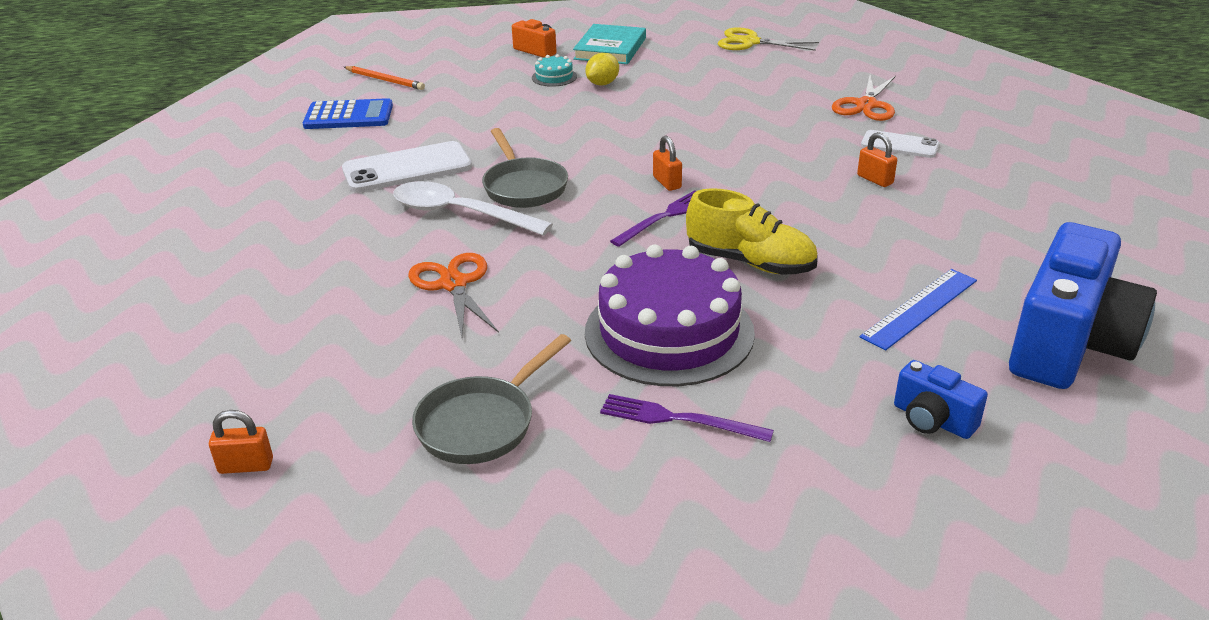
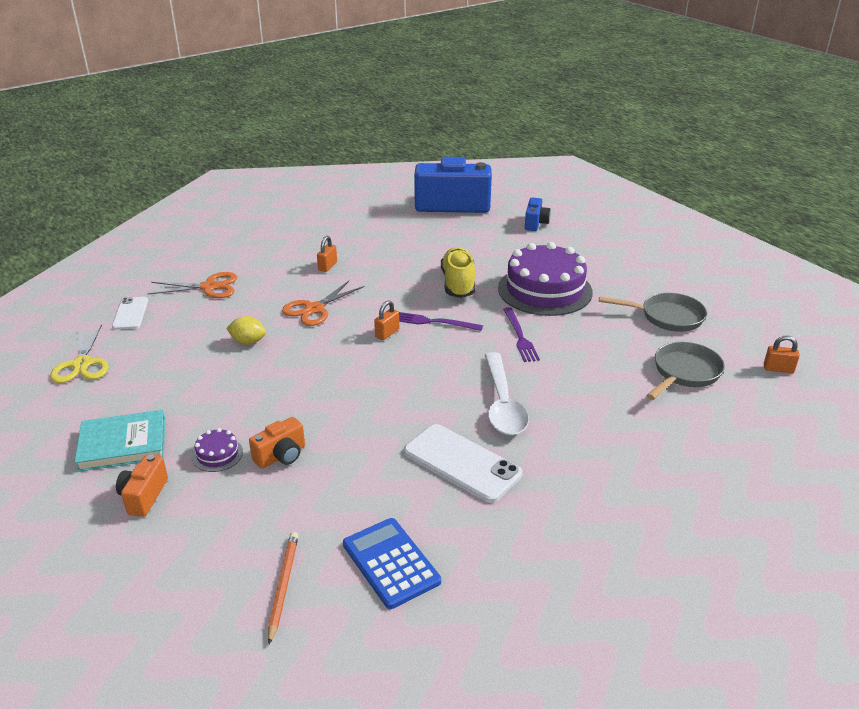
camera: 120 degrees left, 0 degrees up
orange padlock [209,410,273,474] -> orange padlock turned 45 degrees counterclockwise [764,336,800,373]
orange scissors [408,253,499,337] -> orange scissors moved to [282,281,364,326]
grey pan [482,128,568,208] -> grey pan moved to [646,342,725,400]
turquoise cake [532,54,577,87] -> purple cake [192,428,243,472]
yellow lemon [585,53,619,86] -> yellow lemon moved to [226,316,266,345]
purple fork [600,394,774,442] -> purple fork moved to [503,307,540,362]
blue ruler [860,269,977,350] -> none
white phone [861,130,939,158] -> white phone moved to [112,297,148,330]
none -> orange camera [249,417,305,469]

